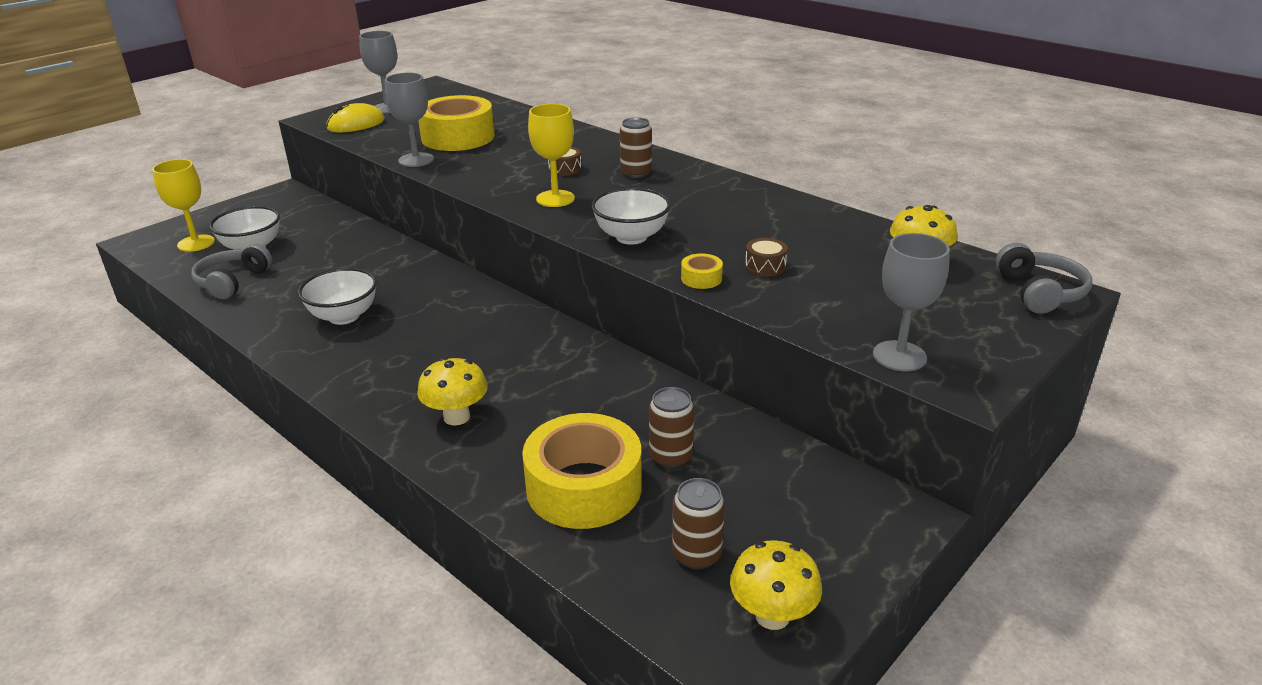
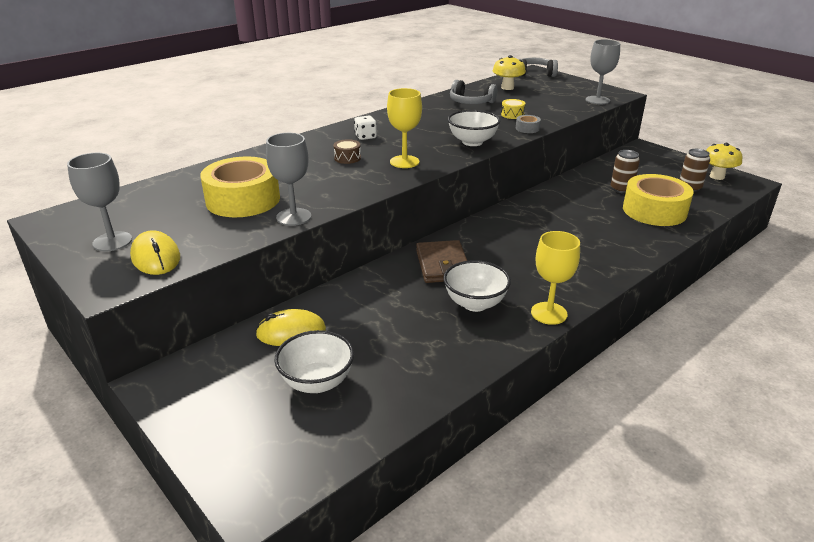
camera: 85 degrees left, 0 degrees up
yellow goblet [152,159,215,252] -> yellow goblet moved to [531,231,580,325]
grey headphones [191,244,272,299] -> grey headphones moved to [450,80,497,104]
yellow mushroom [417,357,488,426] -> none
brown can [620,117,652,178] -> white dice [354,116,377,140]
yellow tape [681,253,723,289] -> grey tape [516,115,541,133]
brown drum [745,238,788,277] -> yellow drum [501,99,525,119]
none -> yellow mouse [255,309,326,346]
none -> brown wallet [416,240,467,283]

